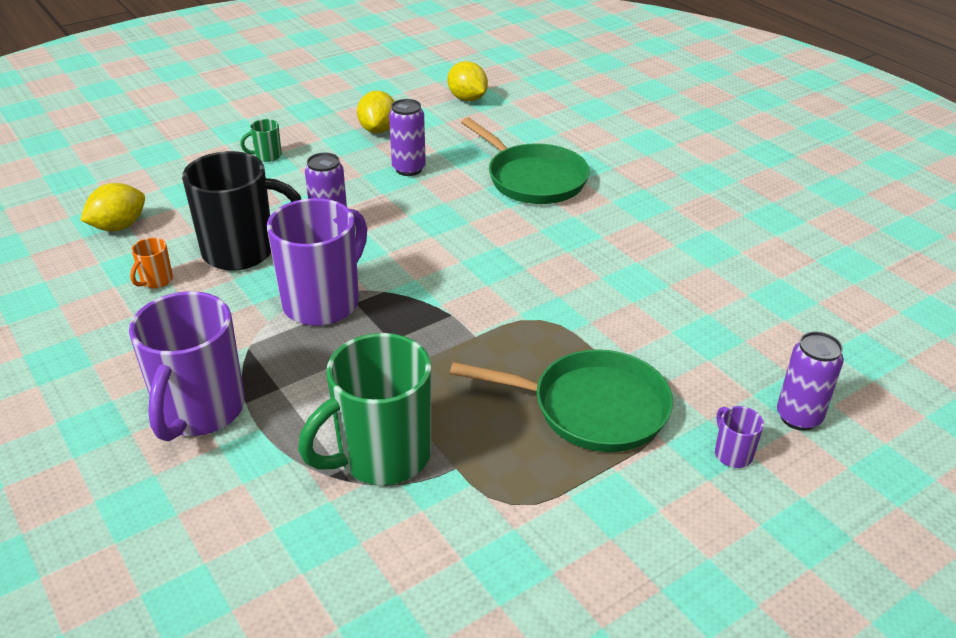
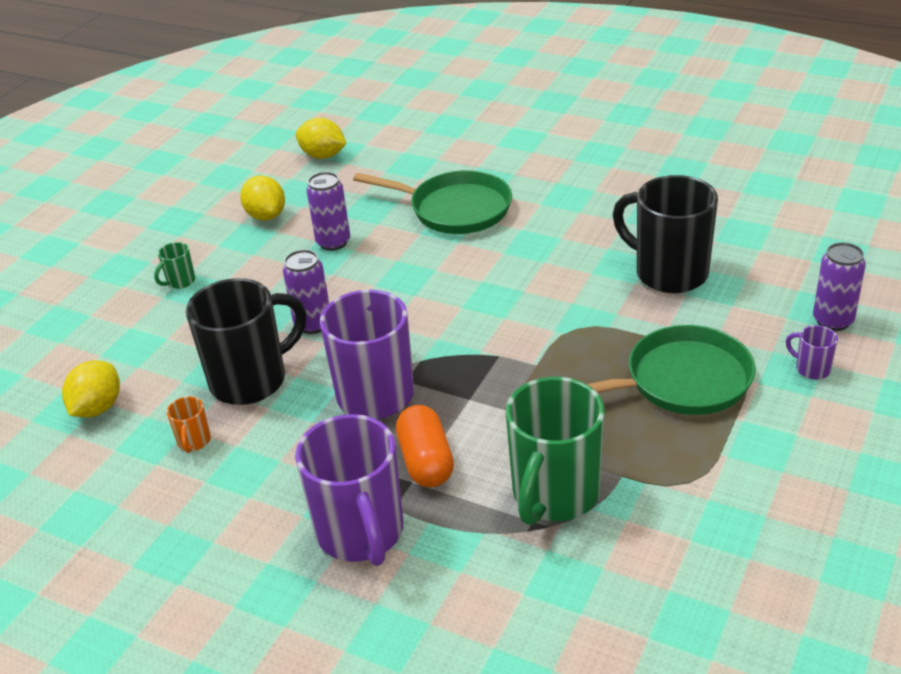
camera: 25 degrees left, 0 degrees up
none -> orange capsule [396,405,454,487]
none -> black mug [613,175,718,293]

